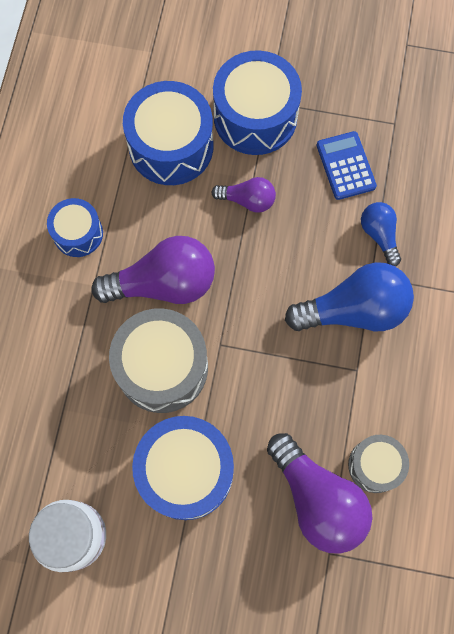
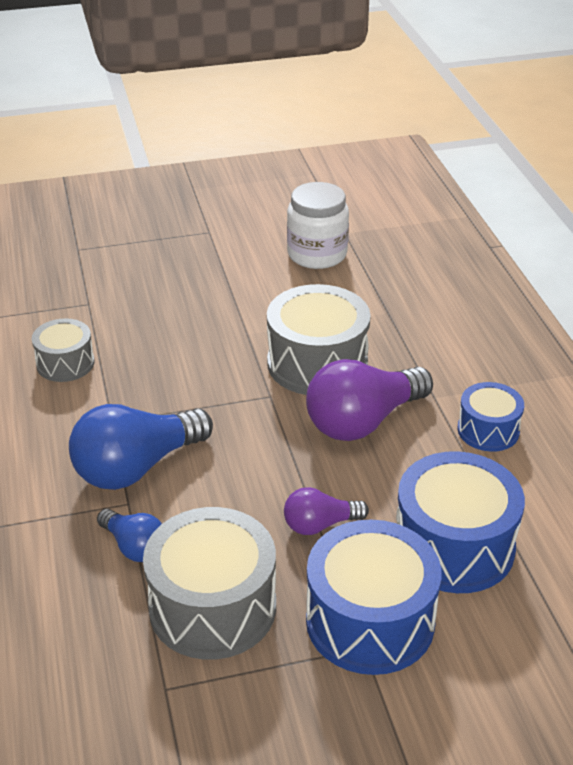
camera: 155 degrees right, 35 degrees down
blue drum [132,416,234,520] -> none
purple light bulb [267,433,373,554] -> none
blue calculator [317,131,377,200] -> grey drum [143,507,276,660]

